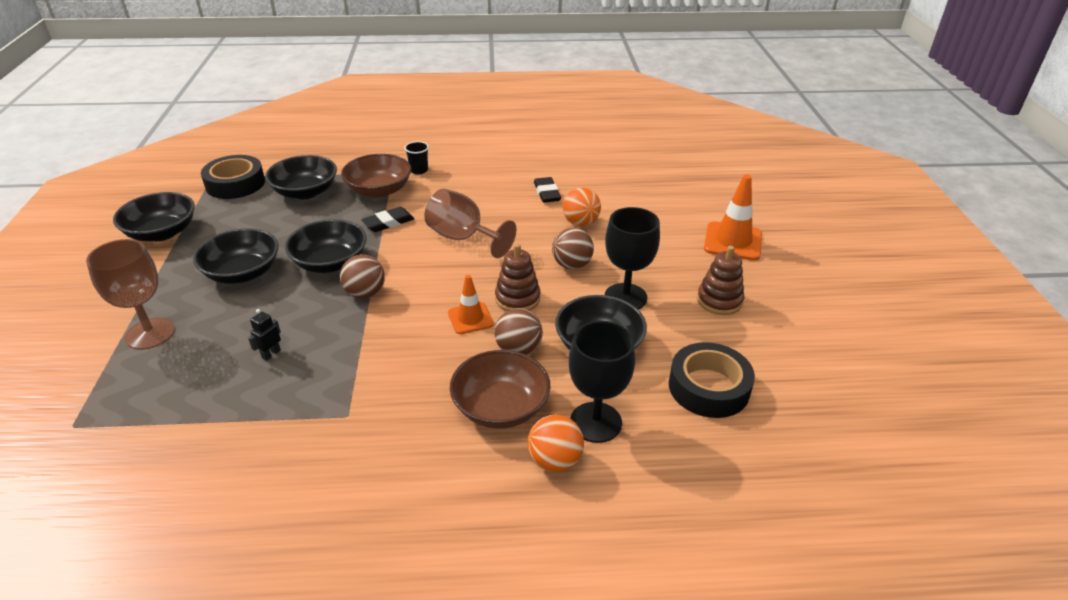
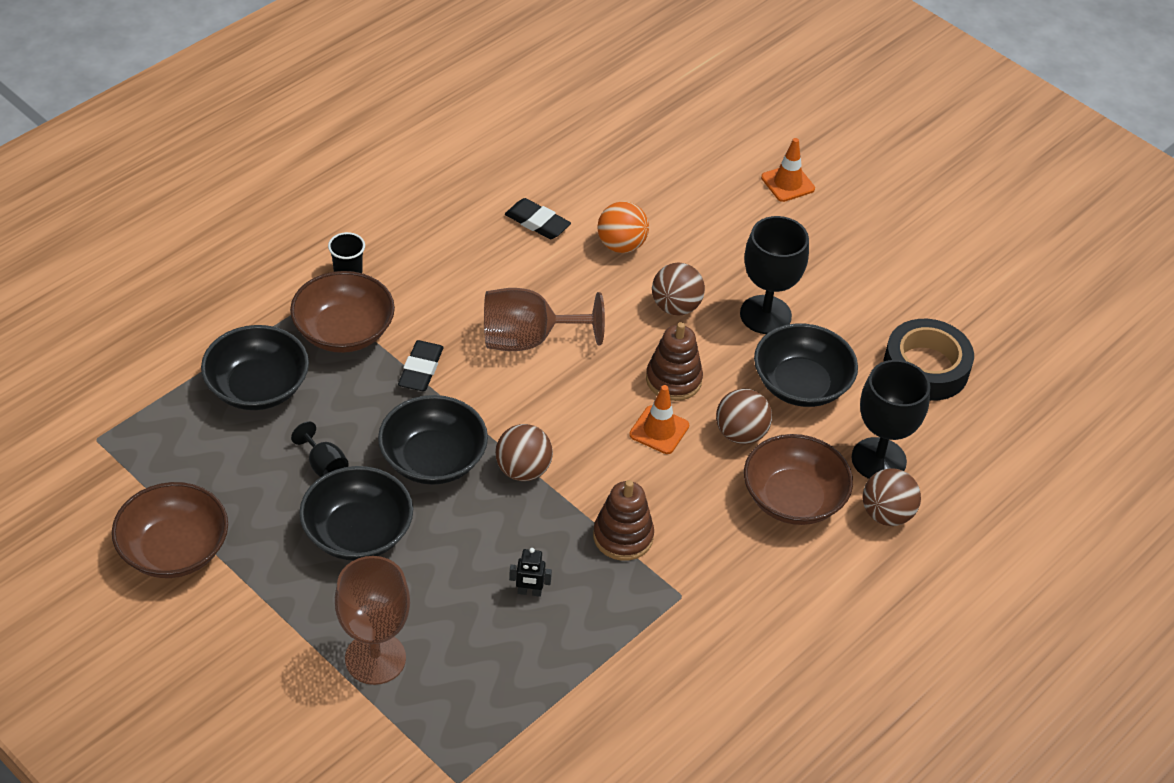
camera: 45 degrees left, 10 degrees up
black bowl [113,192,195,241] -> brown bowl [112,482,228,578]
black tape [201,155,265,199] -> none
black robot [248,309,281,361] -> black robot turned 75 degrees counterclockwise [509,548,552,597]
orange ball [527,415,584,472] -> brown ball [863,468,921,526]
brown stacking toy [697,246,744,315] -> brown stacking toy moved to [593,480,654,561]
orange traffic cone [704,175,762,261] -> orange traffic cone [761,138,815,202], size x0.63
none -> black goblet [291,421,349,477]

